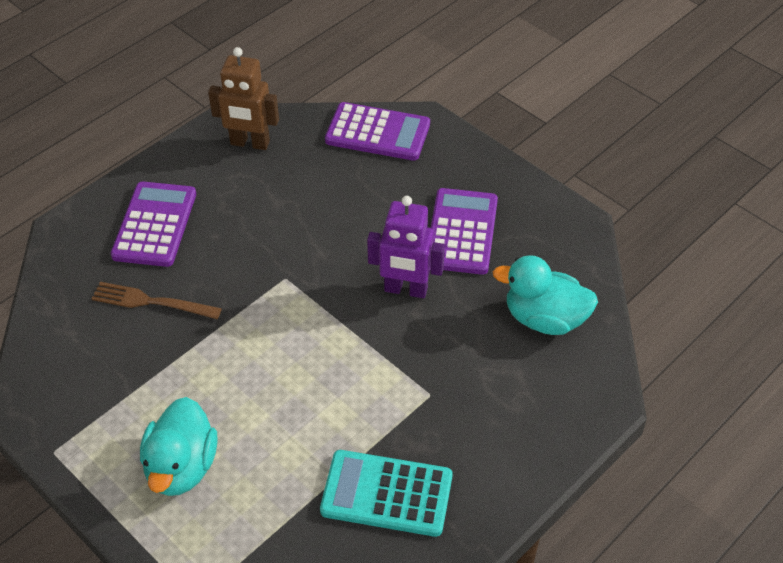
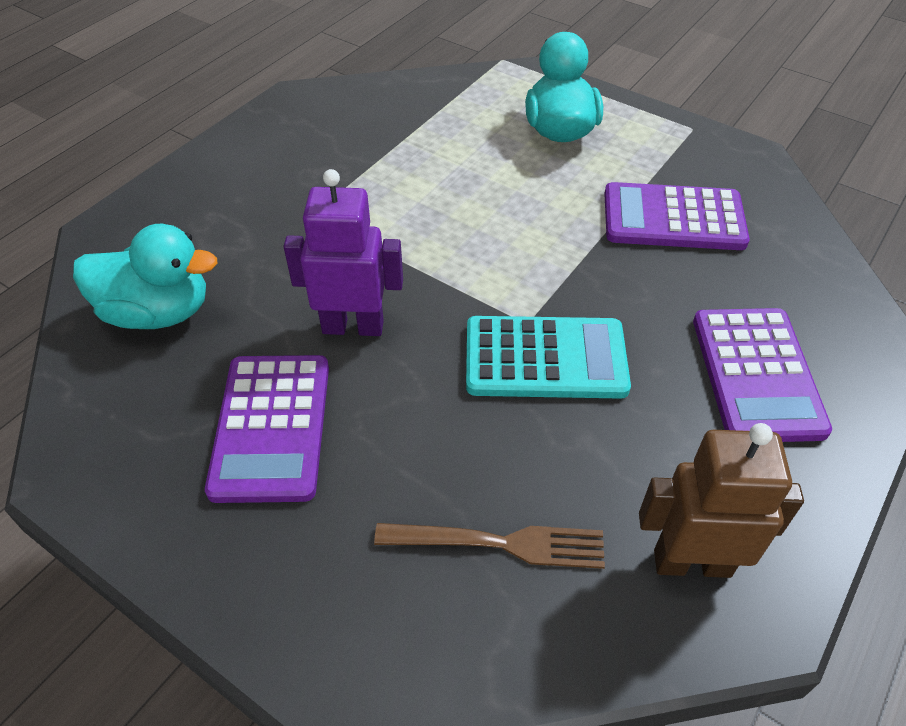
camera: 170 degrees right, 0 degrees up
brown fork [92,282,222,319] -> brown fork moved to [374,523,605,569]
turquoise calculator [320,450,452,537] -> turquoise calculator moved to [466,316,631,399]
purple calculator [325,102,430,161] -> purple calculator moved to [604,182,750,250]

